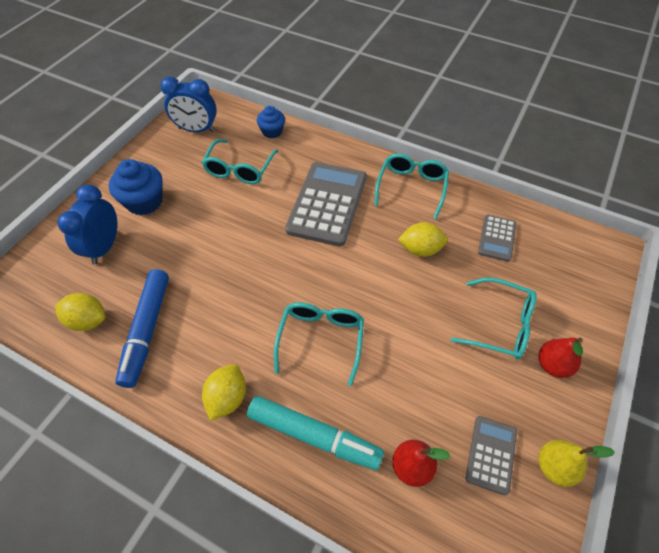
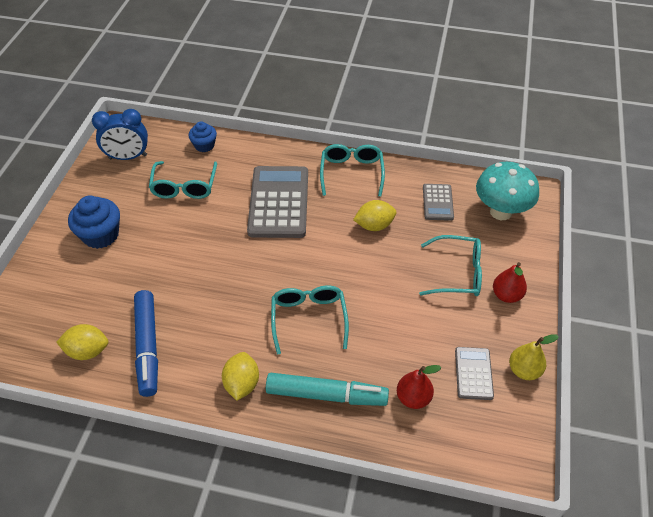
camera: 15 degrees left, 5 degrees down
blue clock [58,184,117,264] -> none
none -> turquoise mushroom [476,162,539,220]

